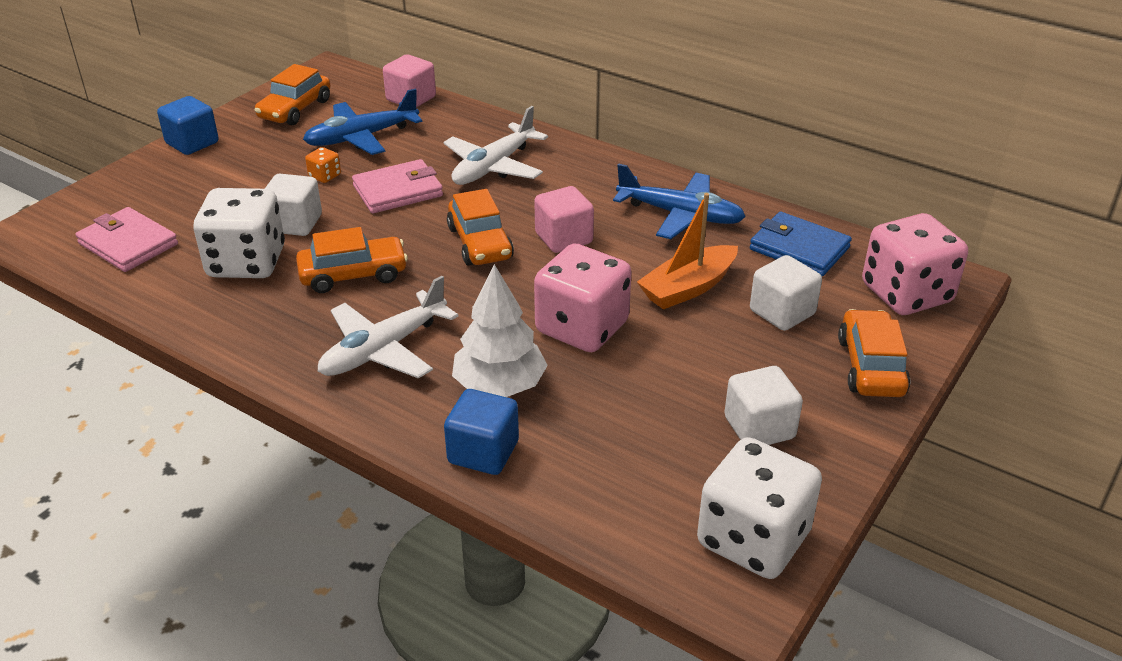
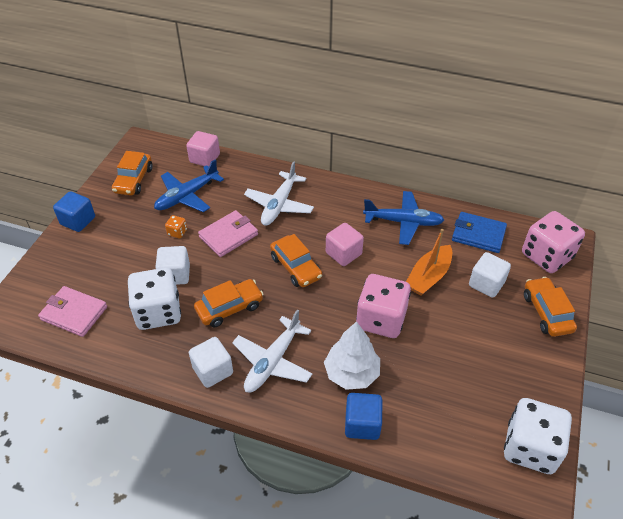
camera: 15 degrees left, 10 degrees up
white cube [725,366,803,445] -> white cube moved to [189,337,233,388]

